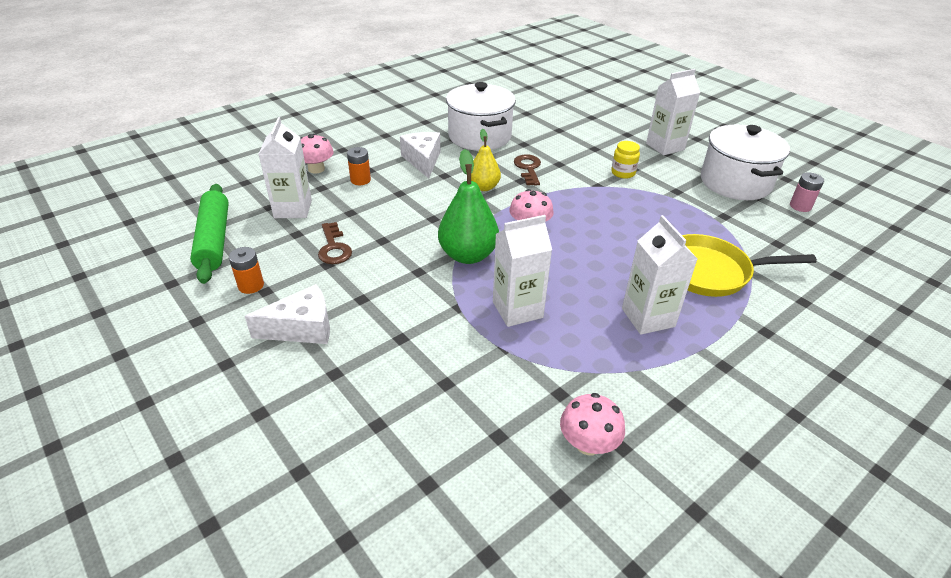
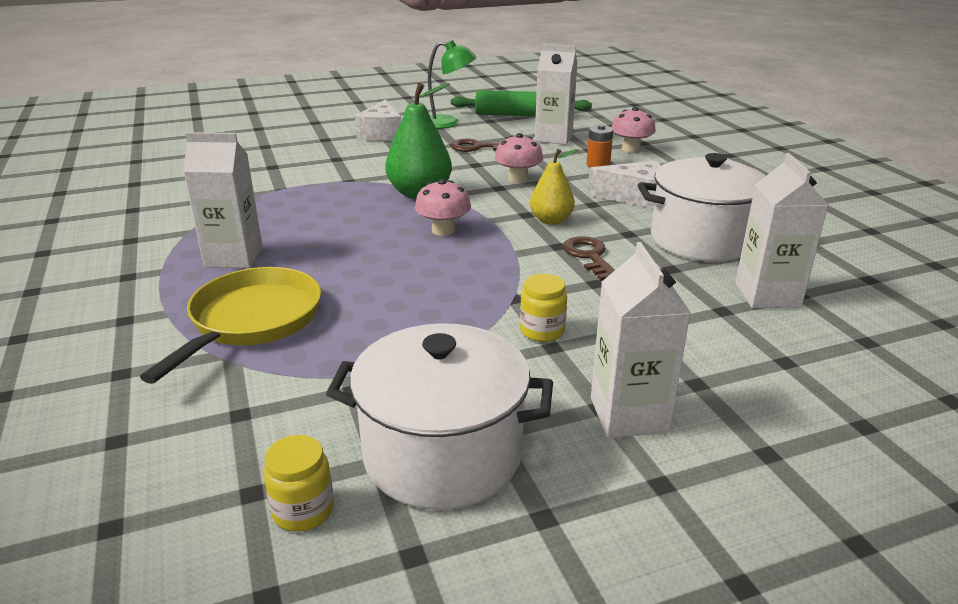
camera: 110 degrees right, 10 degrees down
orange battery [229,247,264,294] -> green lamp [428,40,477,129]
white carton [493,215,552,327] -> white carton moved to [735,153,828,308]
brown key [514,154,541,186] -> brown key turned 120 degrees counterclockwise [563,236,615,281]
pink mushroom [560,393,625,455] -> pink mushroom moved to [495,133,543,183]
pink battery [790,172,824,212] -> yellow jar [263,435,334,532]

